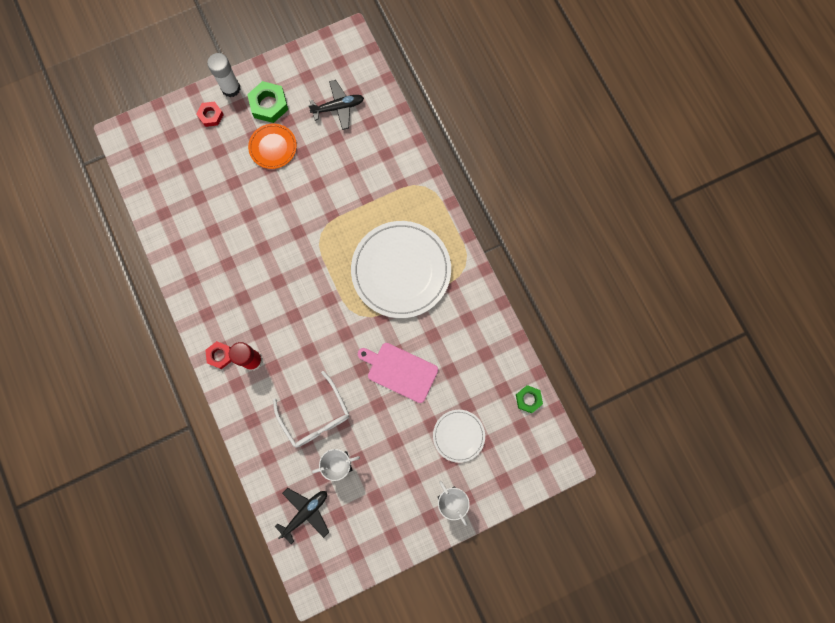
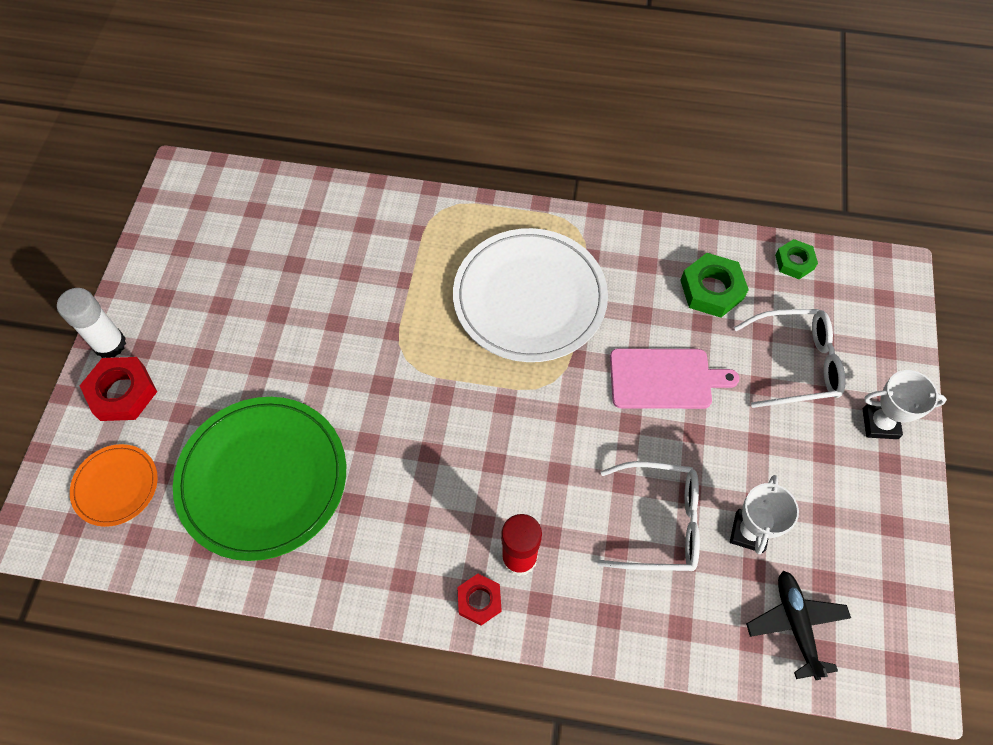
camera: 55 degrees left, 15 degrees down
red nut [196,101,224,127] -> red nut [80,357,157,421], size x1.58
green nut [247,81,288,123] -> green nut moved to [680,253,749,318]
orange plate [248,124,297,169] -> orange plate moved to [70,444,158,527]
black plane [308,80,364,130] -> none
pink cutting board [358,343,438,403] -> pink cutting board turned 150 degrees counterclockwise [610,349,739,409]
white plate [433,410,485,463] -> white glasses [734,309,846,408]
none -> green plate [173,397,346,561]

